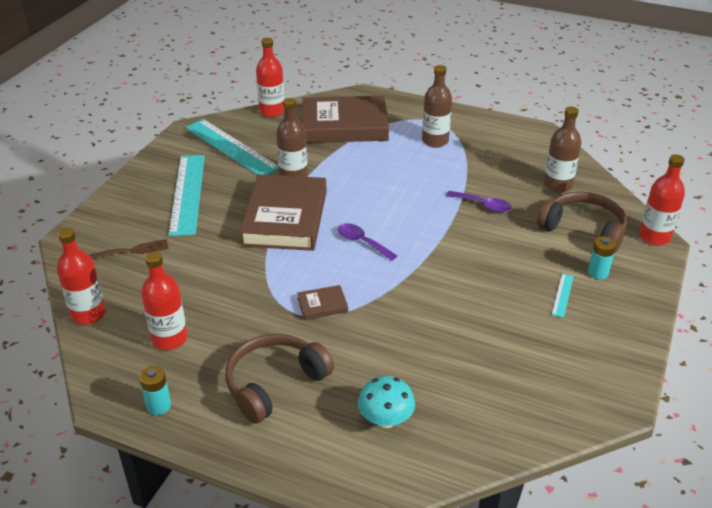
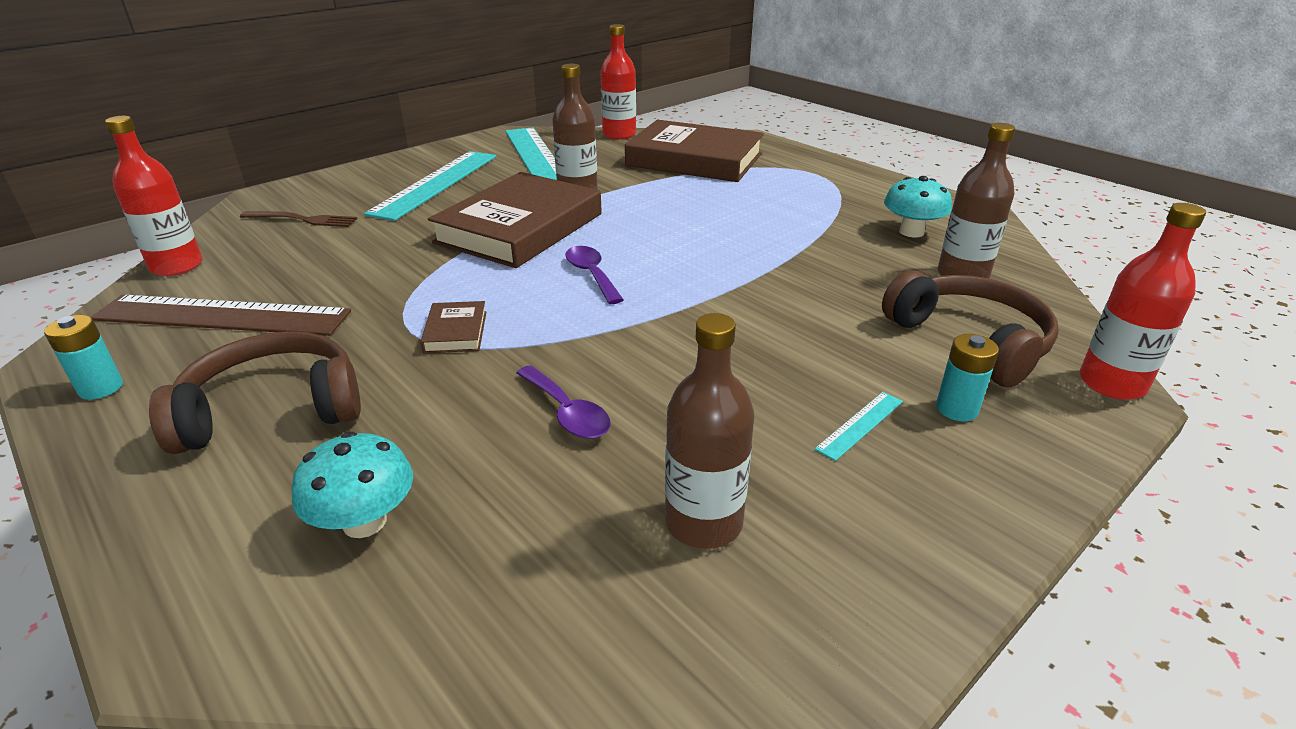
camera: 25 degrees right, 5 degrees down
red bottle [141,252,188,350] -> brown ruler [91,295,351,336]
brown book [297,285,348,320] -> brown book turned 75 degrees clockwise [421,301,486,353]
brown bottle [422,65,452,148] -> brown bottle moved to [665,313,754,549]
purple spoon [446,191,512,213] -> purple spoon moved to [516,365,611,439]
none -> turquoise mushroom [884,176,952,237]

